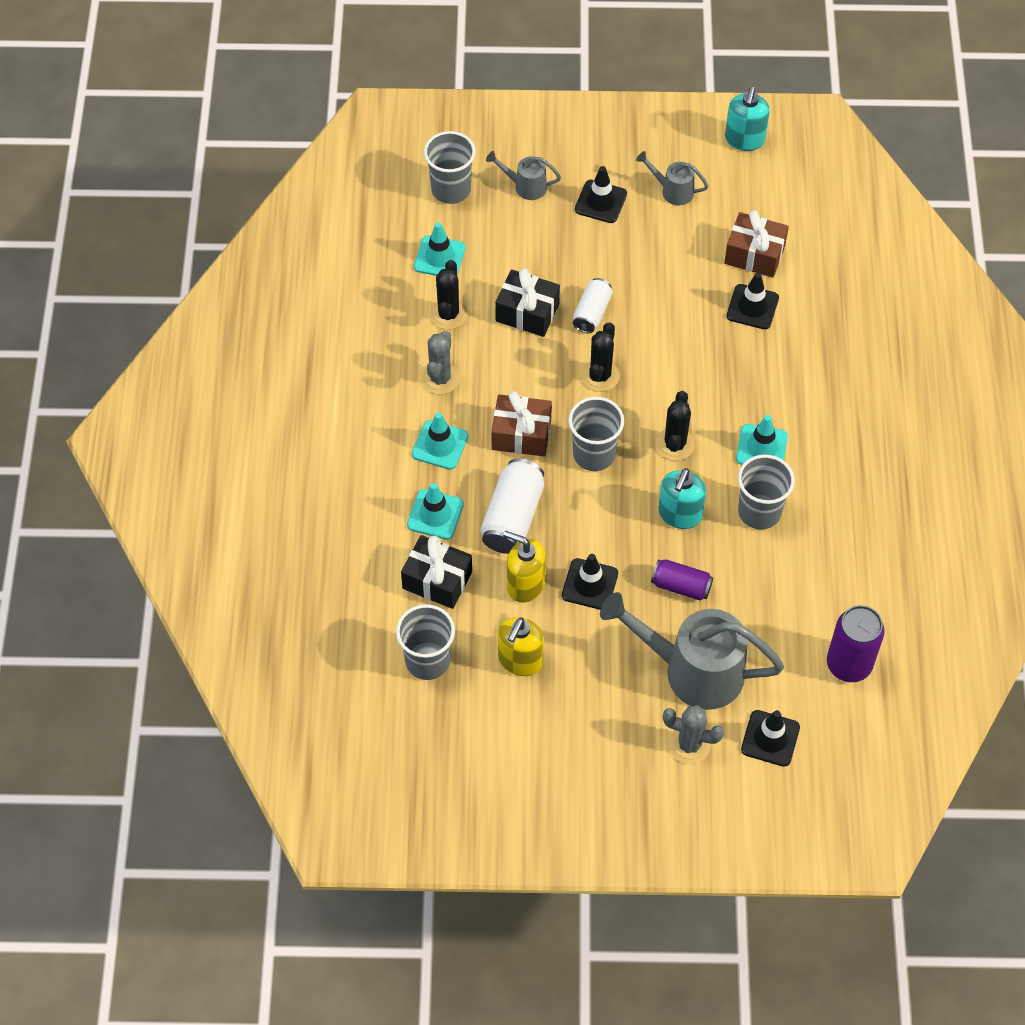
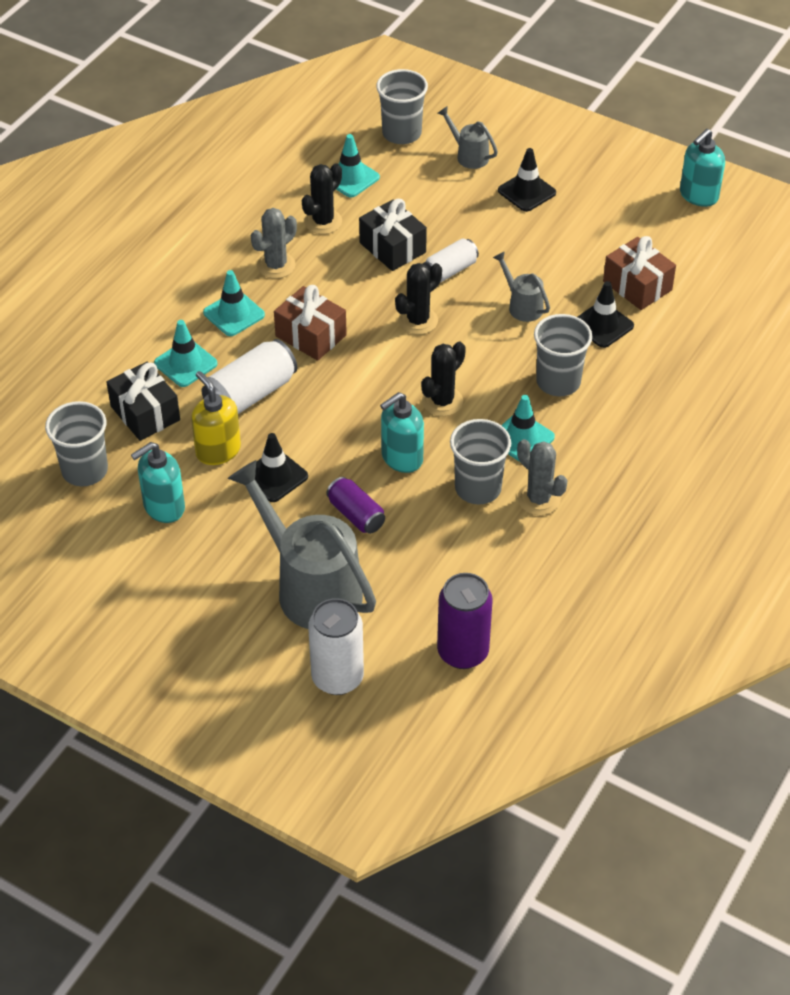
camera: 30 degrees right, 10 degrees down
yellow soap dispenser [498,617,544,676] -> turquoise soap dispenser [131,442,185,523]
grey cup [568,397,624,471] -> grey cup moved to [534,314,592,396]
grey watering can [636,151,708,205] -> grey watering can moved to [493,251,550,322]
grey cactus [663,705,724,764] -> grey cactus moved to [517,439,568,515]
black traffic cone [741,710,800,767] -> white can [308,598,364,695]

